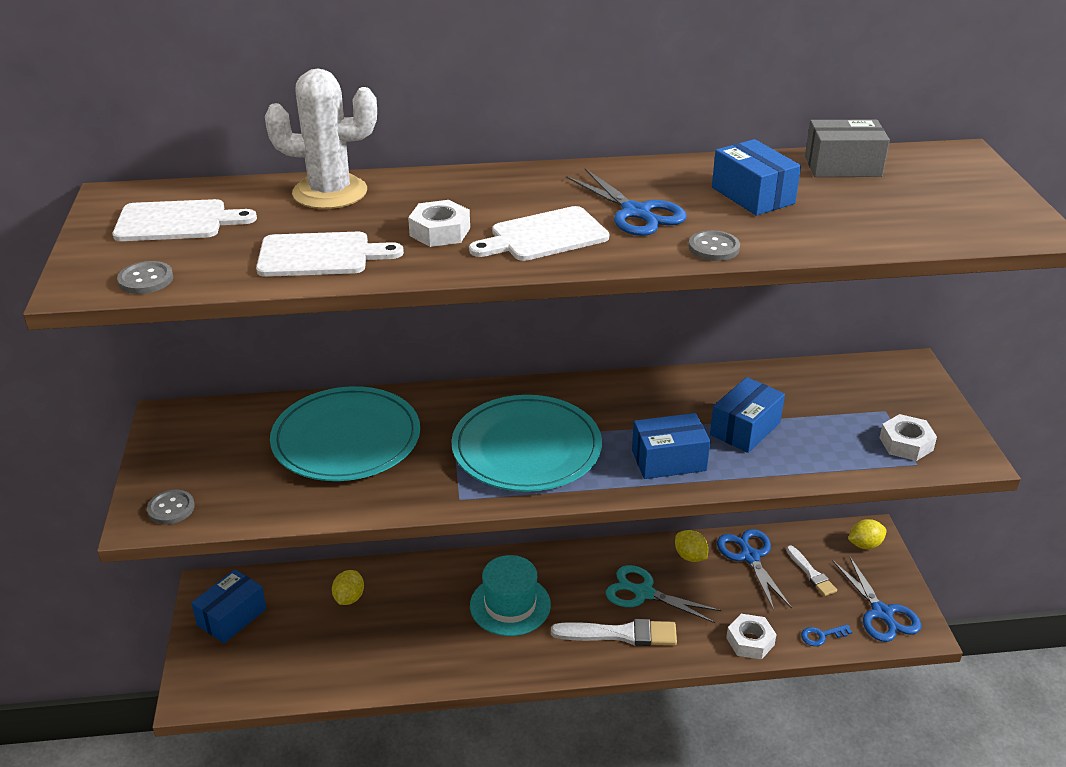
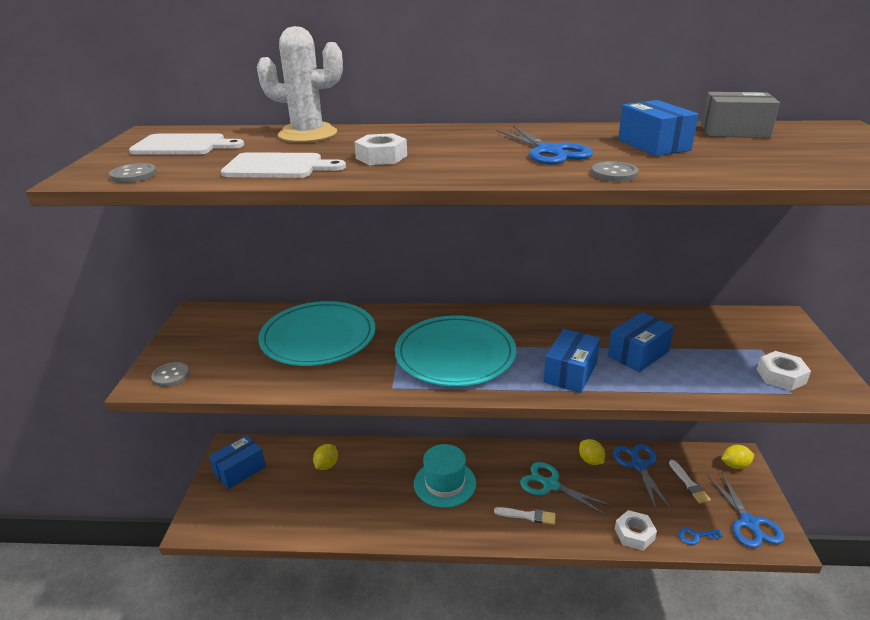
camera: 10 degrees right, 5 degrees down
white cutting board [469,206,609,261] -> none
white brush [551,619,677,646] -> white brush [494,507,556,525], size x0.61
blue box [632,413,710,479] -> blue box turned 60 degrees counterclockwise [543,329,600,393]

